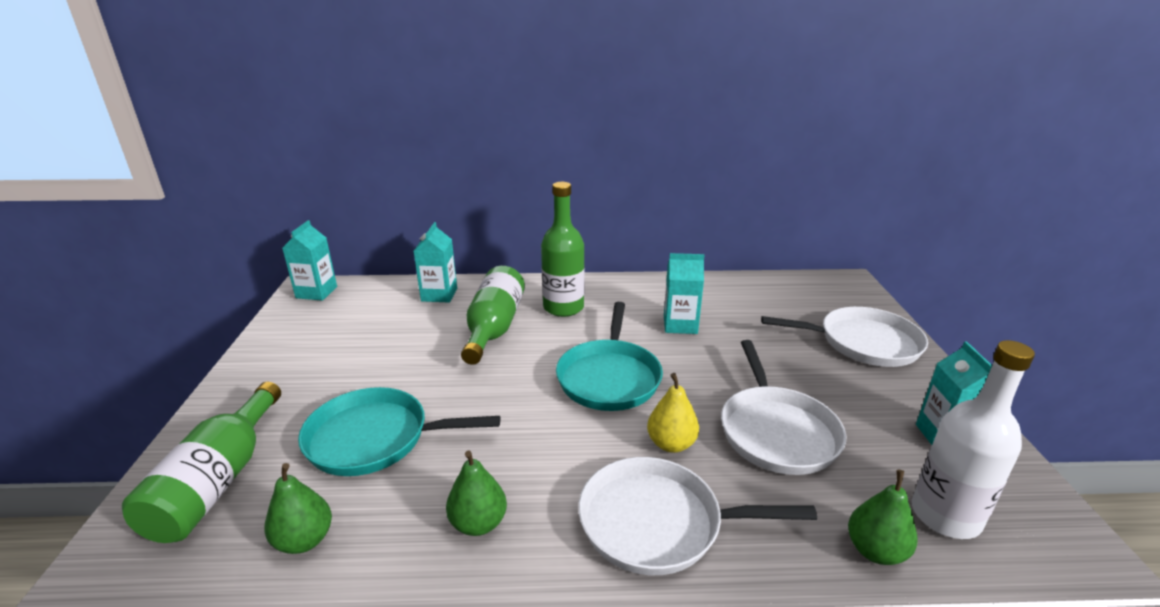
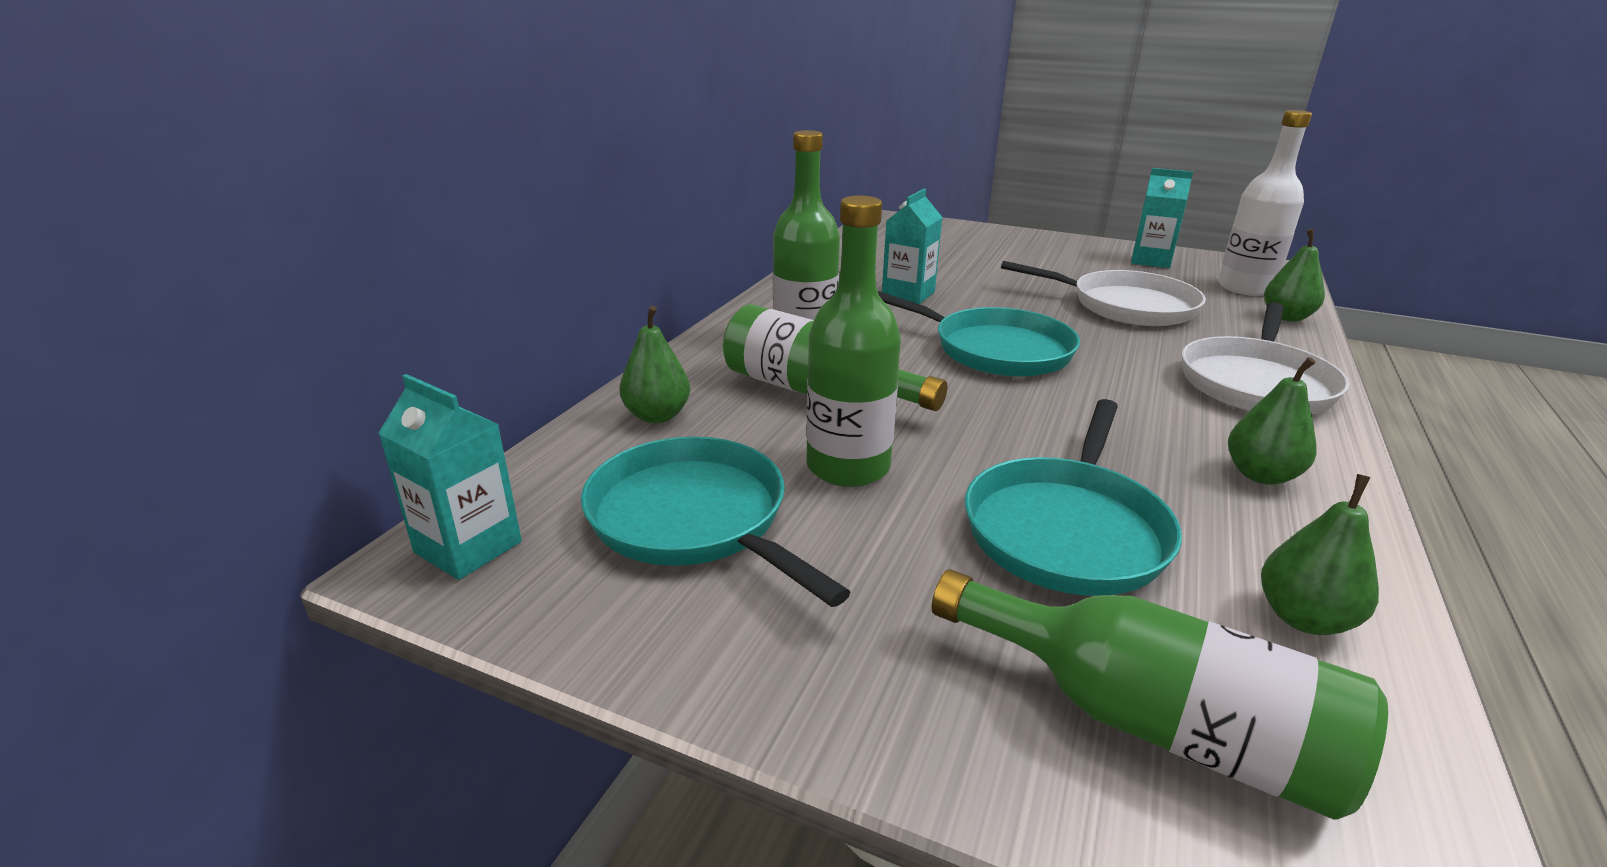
camera: 65 degrees left, 0 degrees up
turquoise carton [414,222,457,303] -> green pear [620,306,690,423]
yellow pear [647,373,699,453] -> none
white pan [761,307,928,367] -> none
none -> turquoise pan [581,437,851,607]
none -> green bottle [806,195,901,487]

